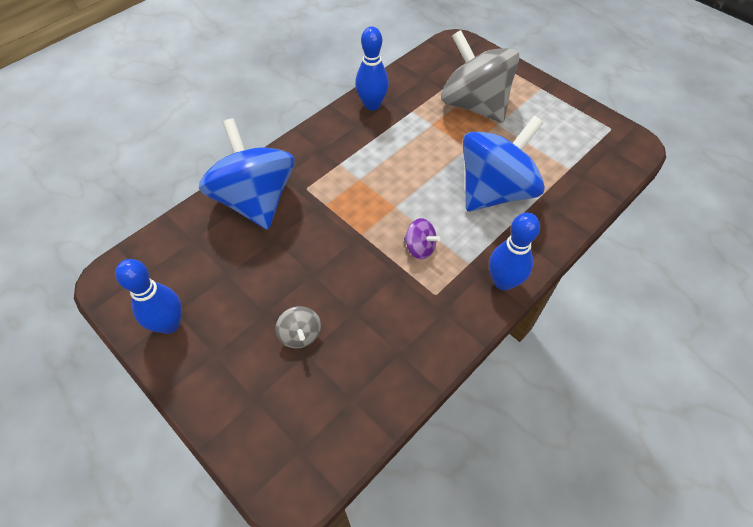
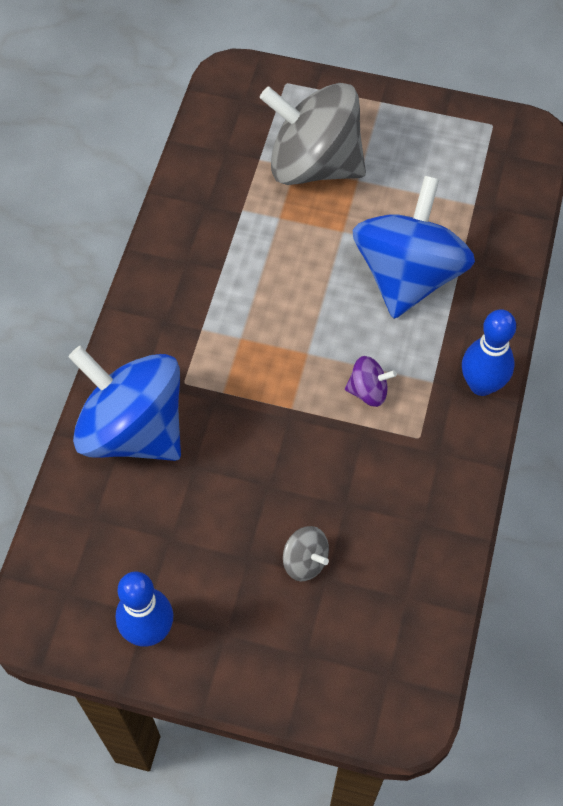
camera: 30 degrees left, 5 degrees up
blue bowling pin [355,26,389,110] -> none

